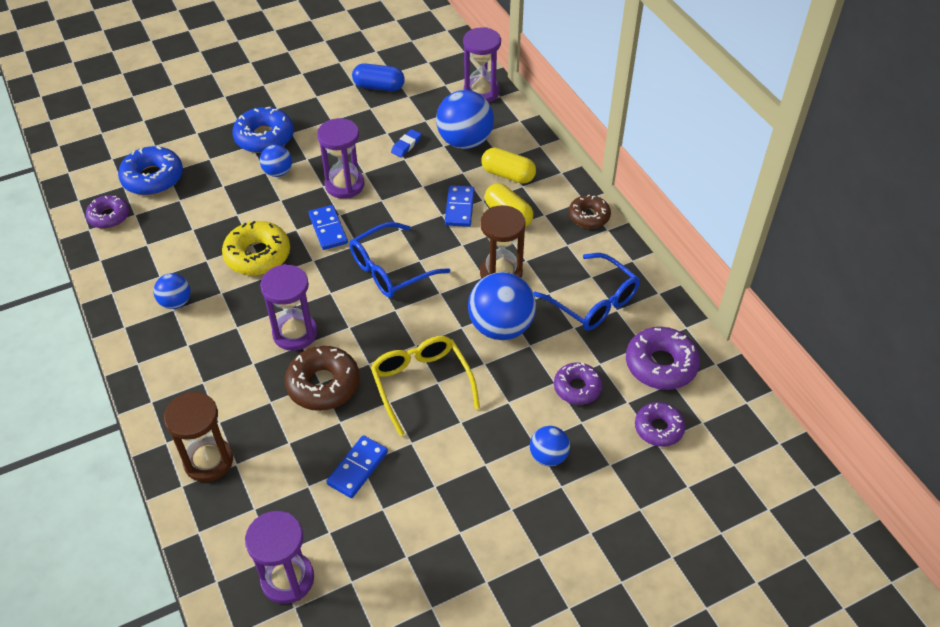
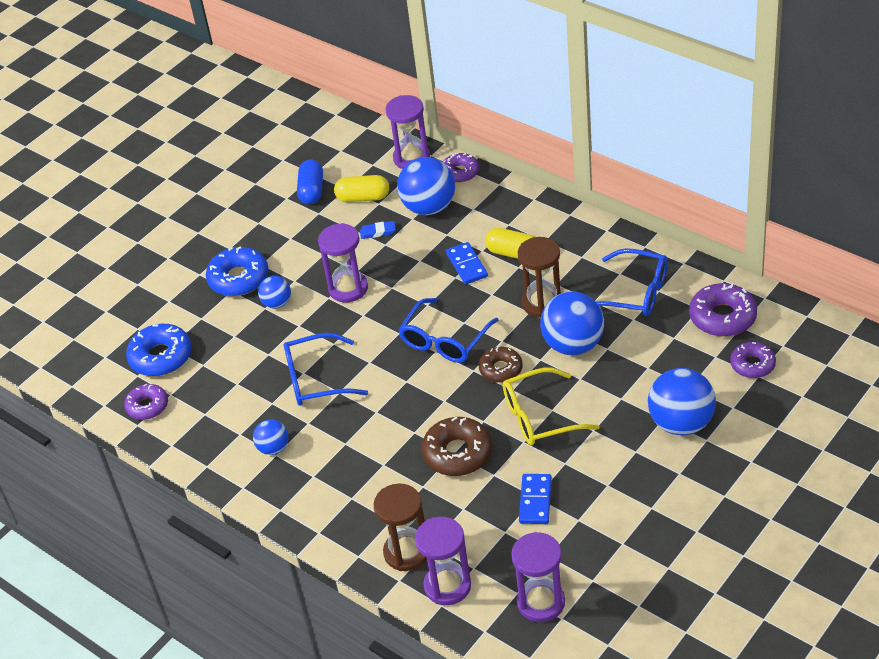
camera: 20 degrees left, 5 degrees down
yellow donut [222,221,290,275] -> blue glasses [284,333,368,406]
purple hourglass [260,264,317,351] -> purple hourglass moved to [415,517,471,605]
blue domino [309,205,348,250] -> none
blue capsule [352,63,405,91] -> blue capsule turned 75 degrees counterclockwise [297,159,323,204]
yellow glasses [371,336,480,436] -> yellow glasses turned 60 degrees counterclockwise [503,367,600,446]
blue eraser [391,129,422,157] -> blue eraser turned 75 degrees clockwise [360,221,396,239]
yellow capsule [481,148,536,184] -> yellow capsule moved to [334,175,389,202]
blue ball [530,426,570,466] -> blue ball [648,368,716,435], size x1.85
purple donut [554,362,602,405] -> purple donut moved to [443,153,479,183]
brown donut [569,195,611,229] -> brown donut moved to [479,347,523,383]

